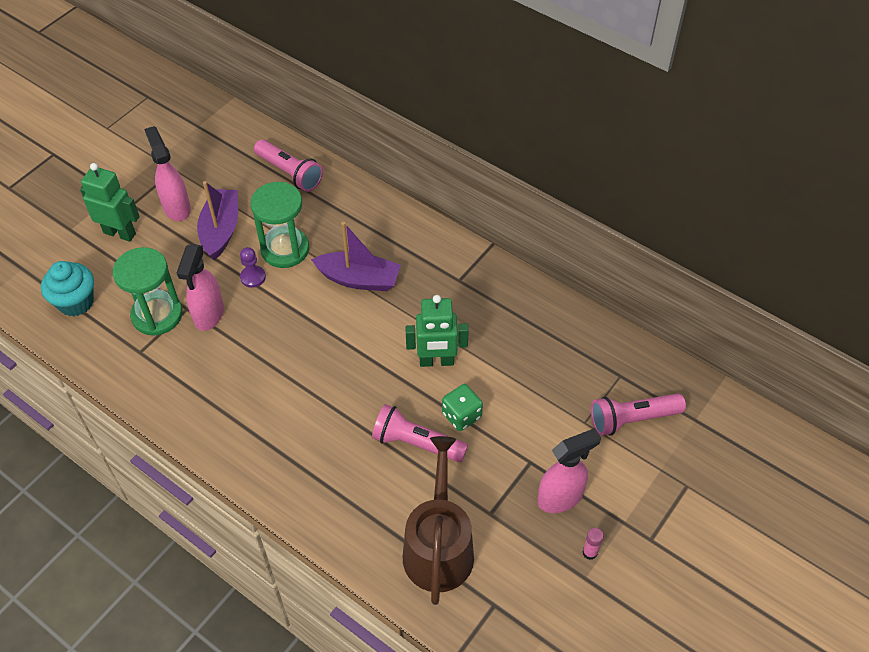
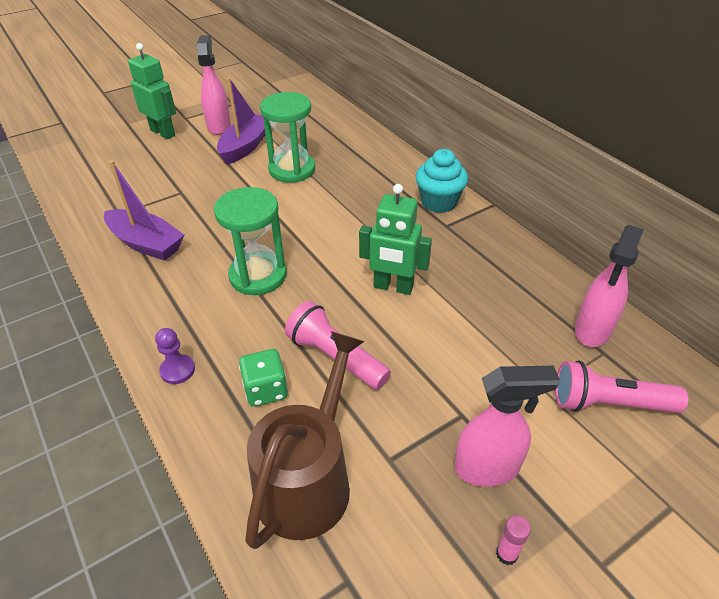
camera: 20 degrees right, 10 degrees down
turquoise cupcake [41,261,94,317] -> turquoise cupcake moved to [415,149,468,213]
green hourglass [113,247,183,336] -> green hourglass moved to [214,187,286,295]
pink spray bottle [177,244,224,331] -> pink spray bottle moved to [575,225,644,347]
purple pawn [240,247,266,288] -> purple pawn moved to [155,328,195,384]
pink flashlight [254,139,323,192] -> none
purple boat [311,222,401,291] -> purple boat moved to [104,160,184,261]
green dice [442,384,483,431] -> green dice moved to [239,349,288,407]

